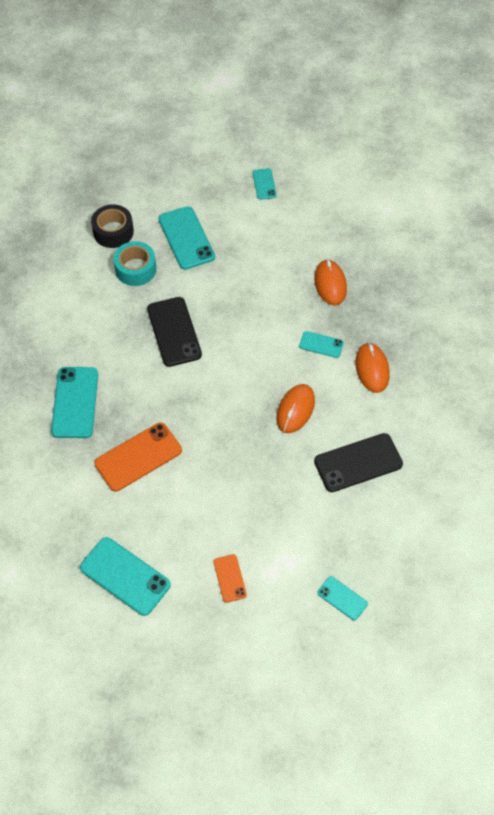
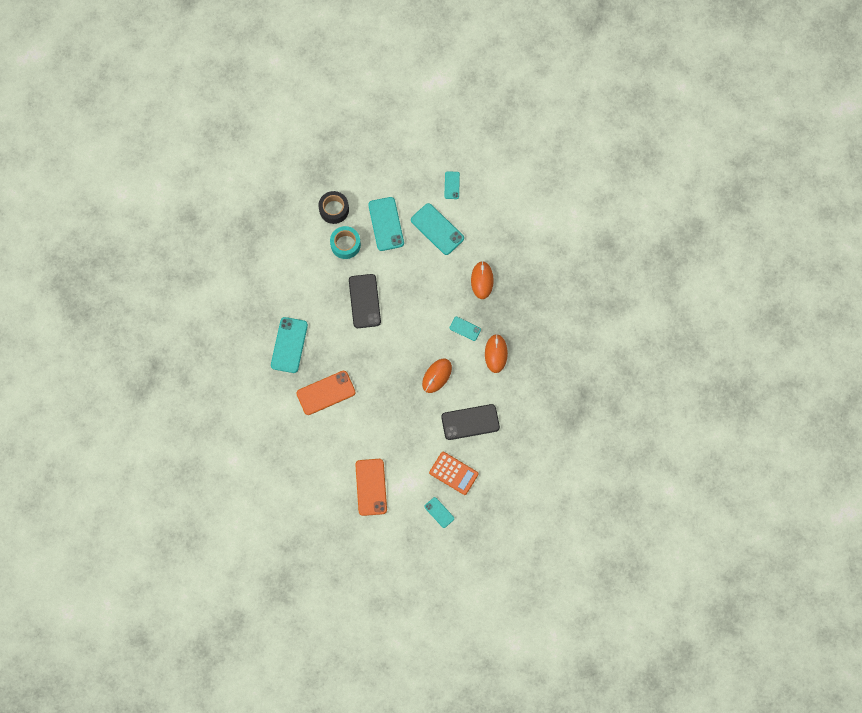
camera: 10 degrees right, 15 degrees up
turquoise phone [80,537,171,616] -> turquoise phone moved to [411,203,464,255]
orange phone [214,554,247,603] -> orange phone [355,459,387,516], size x1.85
none -> orange calculator [429,452,479,495]

